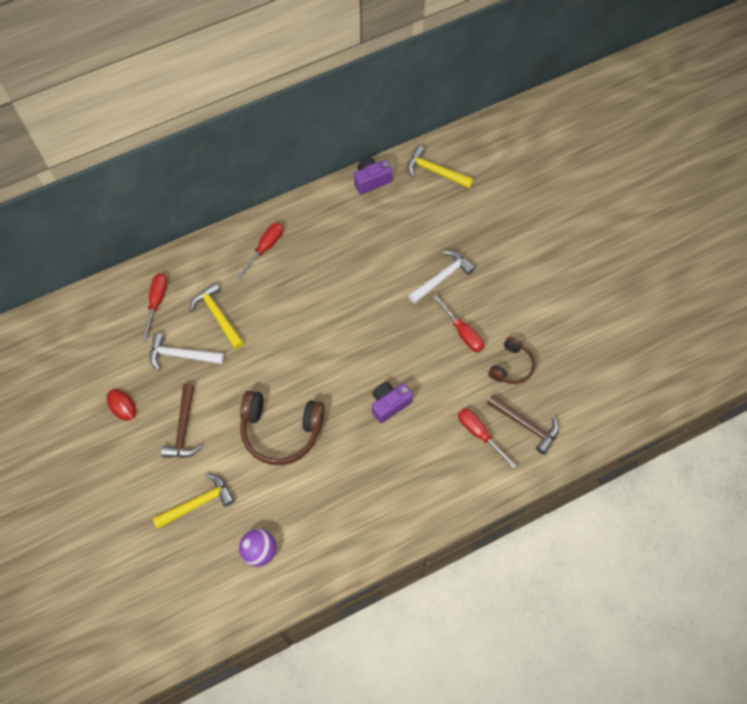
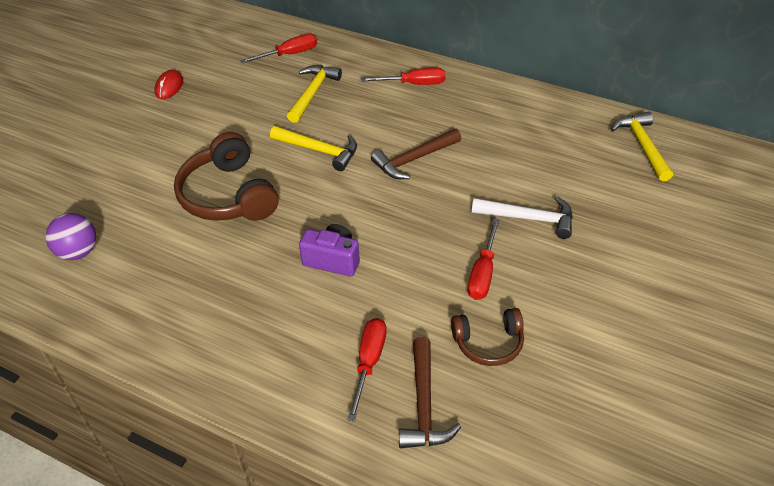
camera: 55 degrees right, 20 degrees down
white hammer [150,333,225,371] -> none
yellow hammer [152,473,234,529] -> yellow hammer moved to [270,126,357,171]
brown hammer [161,383,202,458] -> brown hammer moved to [371,129,461,179]
purple camera [354,157,393,194] -> none

